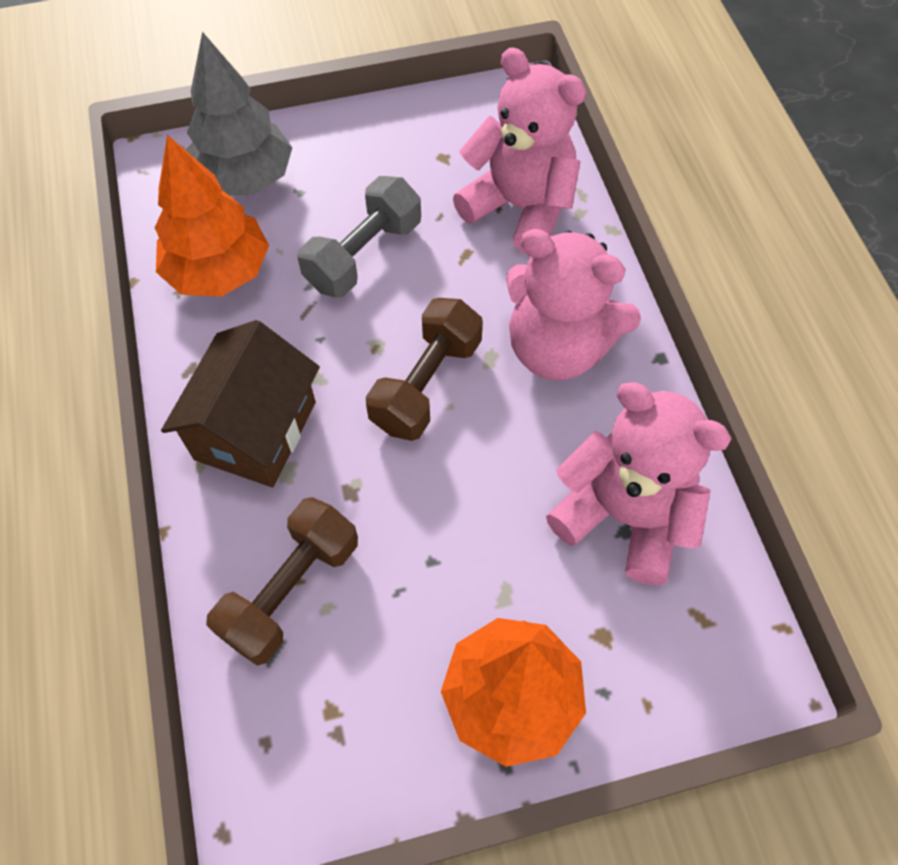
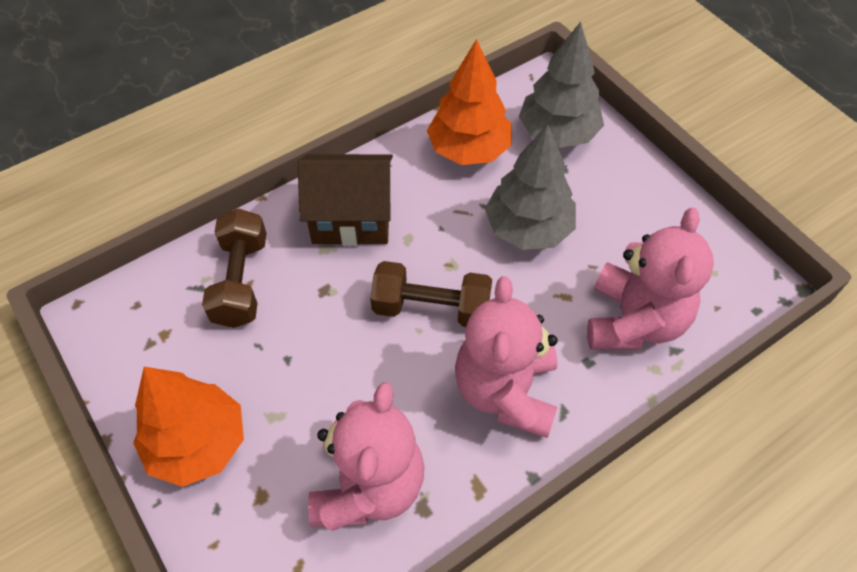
camera: 70 degrees right, 5 degrees down
brown dumbbell [206,497,358,666] -> brown dumbbell turned 75 degrees clockwise [202,208,266,328]
grey dumbbell [297,176,421,298] -> grey tree [485,124,576,250]

